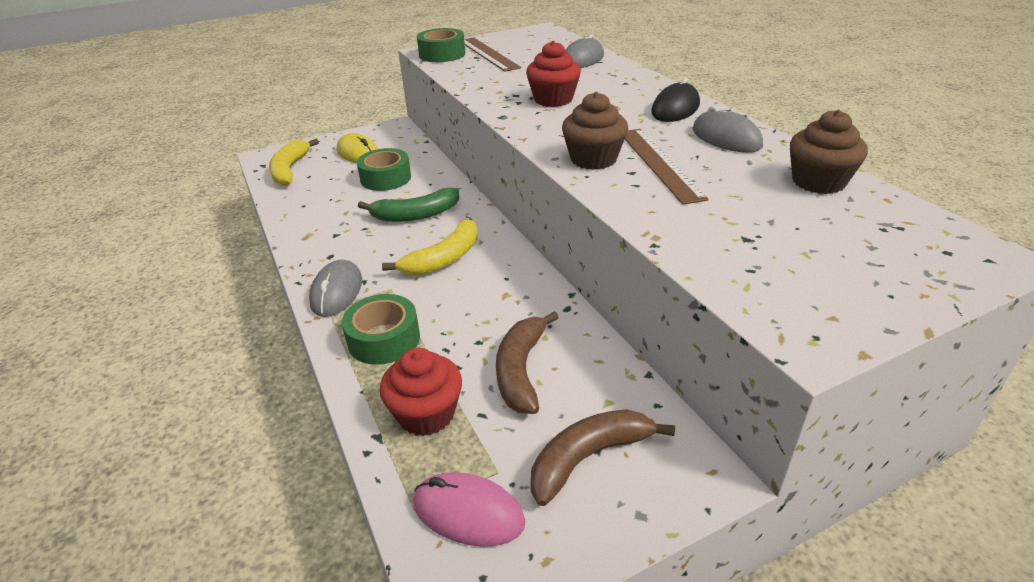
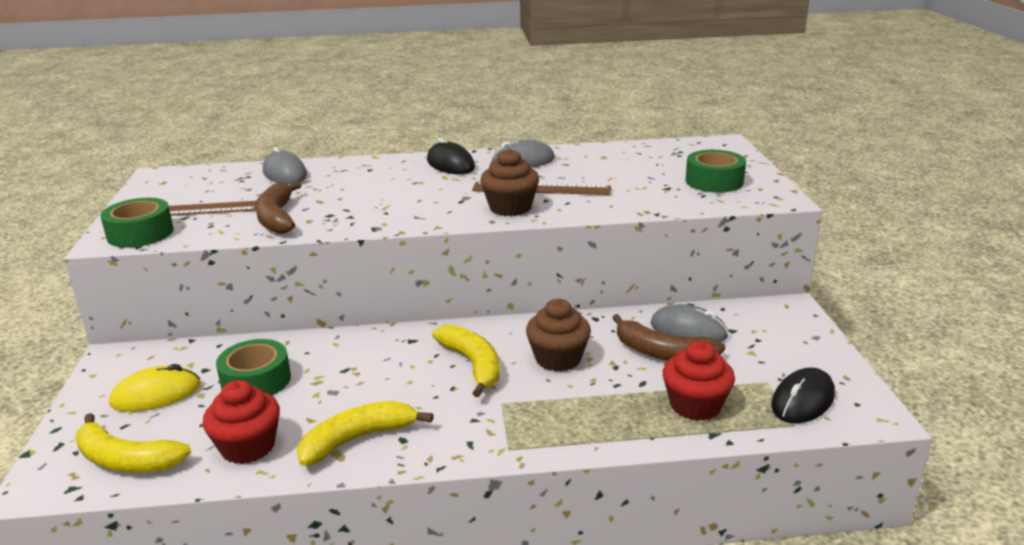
camera: 70 degrees left, 10 degrees down
grey mouse [309,259,362,317] -> grey mouse moved to [651,304,729,342]
green tape [342,294,420,365] -> green tape moved to [686,150,746,193]
green banana [358,188,459,222] -> none
pink mouse [413,472,525,547] -> black mouse [771,368,835,423]
red cupcake [526,41,581,107] -> red cupcake moved to [203,380,280,464]
brown banana [531,409,675,506] -> brown banana moved to [255,181,302,234]
brown cupcake [790,110,868,194] -> brown cupcake moved to [526,299,591,372]
none -> yellow banana [297,401,433,466]

